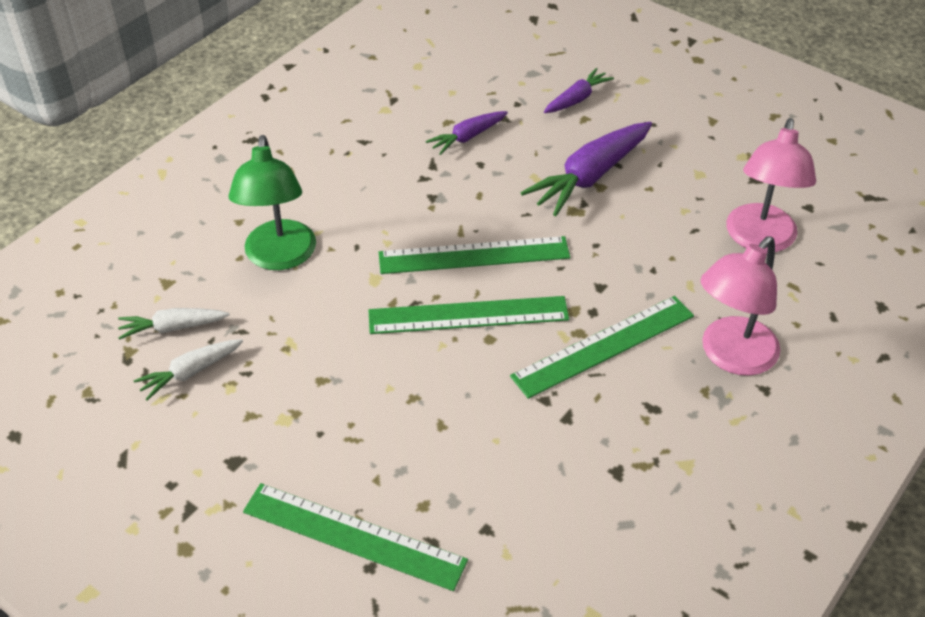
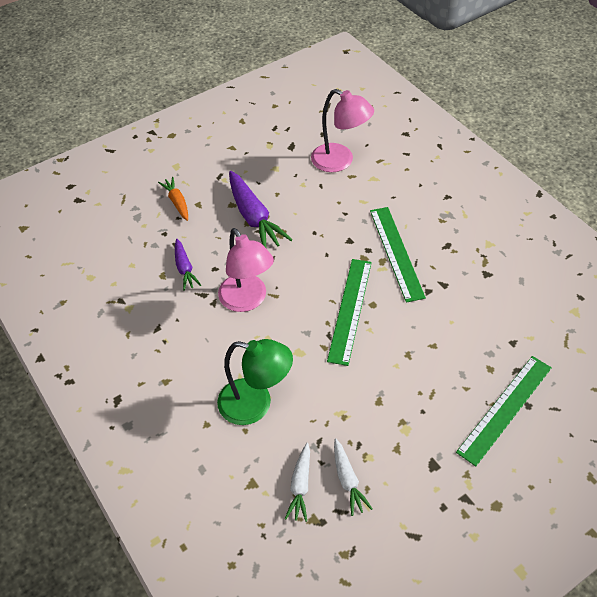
camera: 70 degrees left, 5 degrees up
green ruler [379,236,570,274] -> none
purple carrot [544,68,614,113] -> orange carrot [158,177,188,221]
pink lamp [700,236,780,376] -> pink lamp moved to [218,228,274,312]

